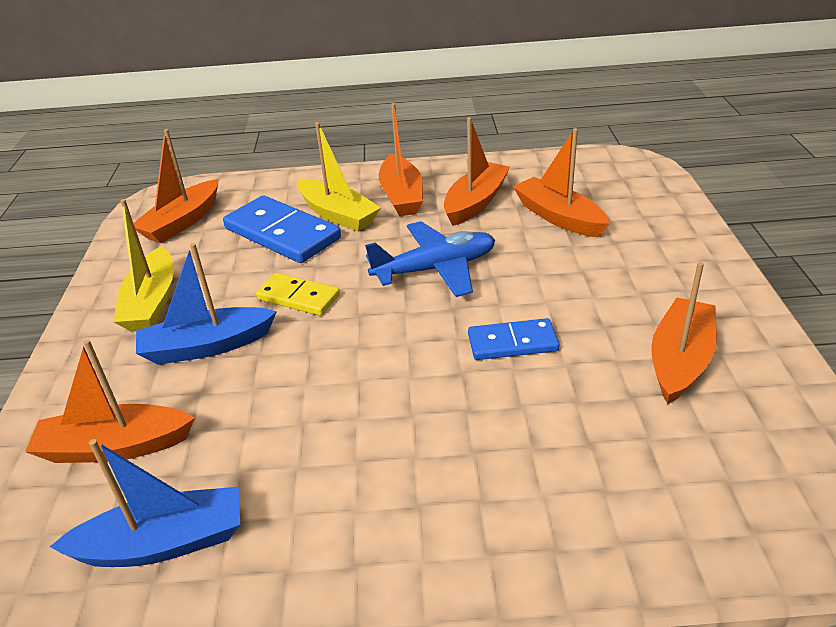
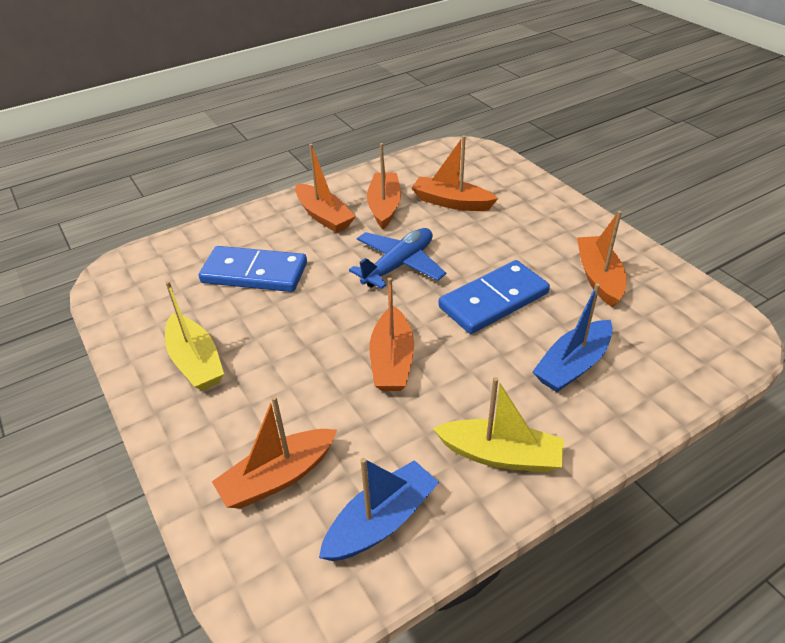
camera: 30 degrees left, 5 degrees up
orange boat [133,129,218,243] -> orange boat moved to [369,277,414,391]
blue boat [136,243,277,365] -> blue boat moved to [532,283,613,392]
yellow domino [256,273,340,316] -> none
yellow boat [297,122,381,231] -> yellow boat moved to [433,377,564,473]
blue domino [468,318,559,360] -> blue domino [439,260,550,334], size x1.69

